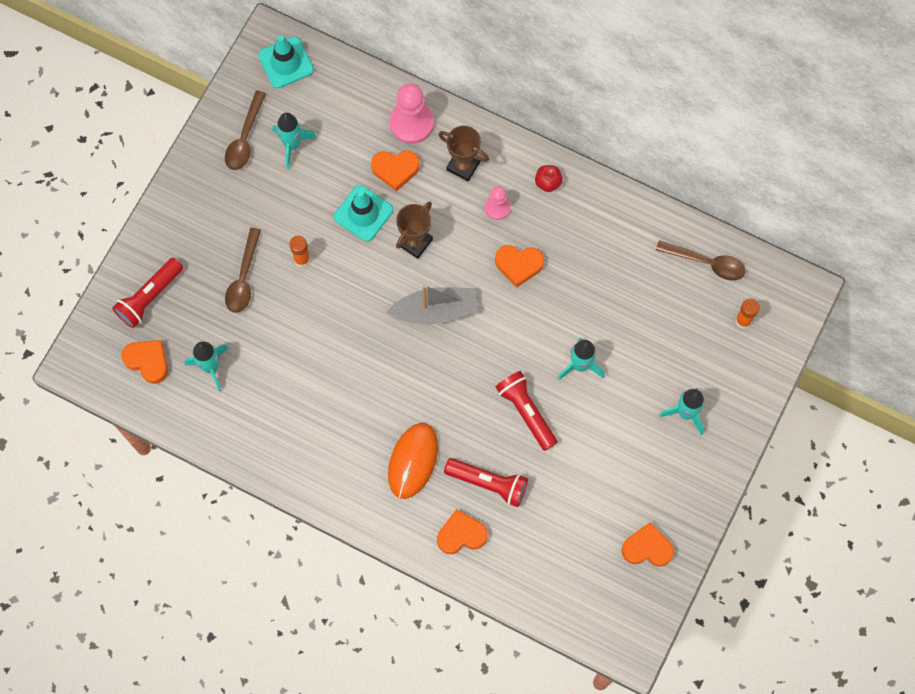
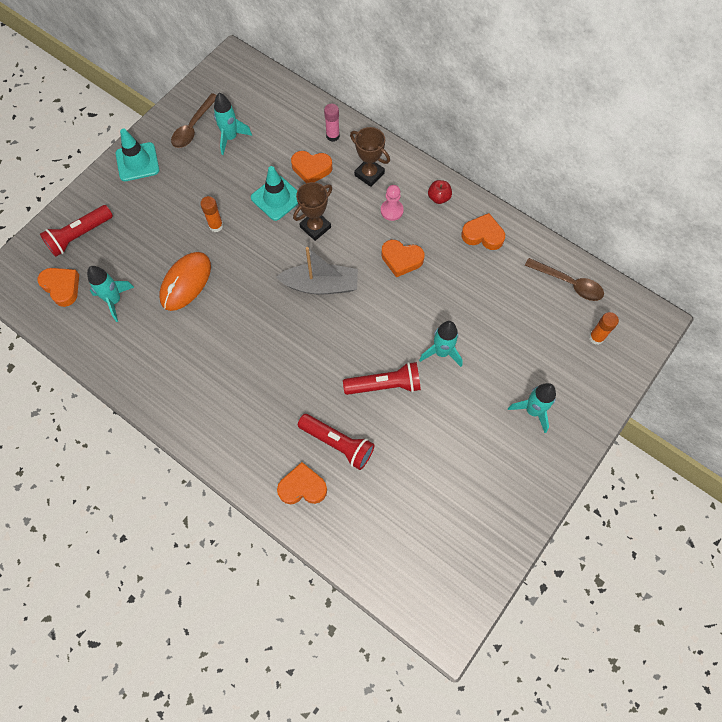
camera: 10 degrees right, 5 degrees down
brown spoon [225,228,261,313] -> none
turquoise traffic cone [258,35,314,89] -> turquoise traffic cone moved to [116,128,159,181]
orange mouse [388,423,438,499] -> orange mouse moved to [159,252,211,311]
pink pawn [389,83,434,144] -> pink glue stick [324,103,340,142]
red flashlight [496,371,558,451] -> red flashlight turned 105 degrees clockwise [343,362,421,395]
orange heart [622,522,674,567] -> orange heart moved to [461,213,505,250]

